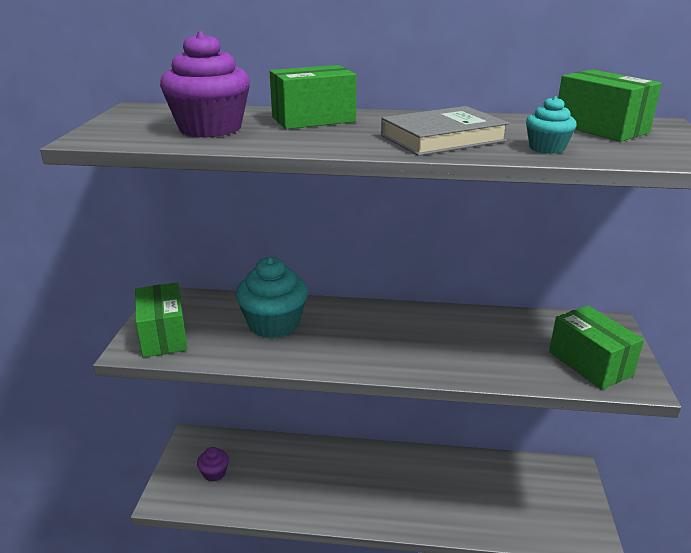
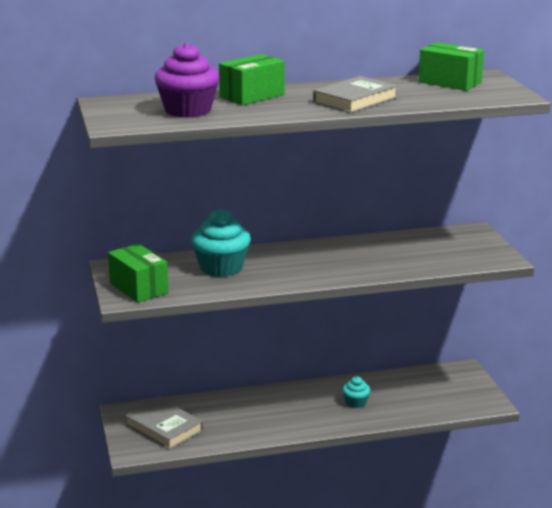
camera: 20 degrees left, 5 degrees down
purple cupcake [197,447,229,482] -> grey book [125,398,203,450]
turquoise cupcake [526,96,577,154] -> turquoise cupcake moved to [342,376,371,408]
green box [549,306,644,390] -> none

